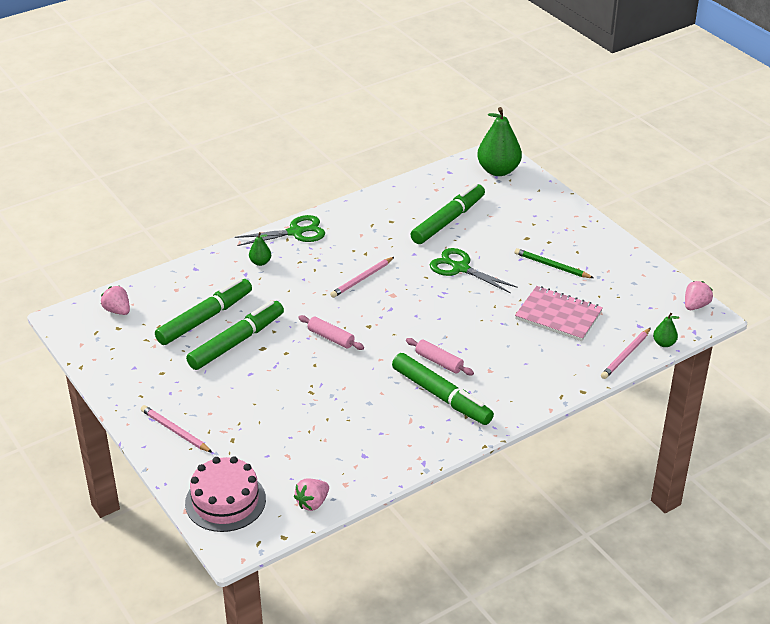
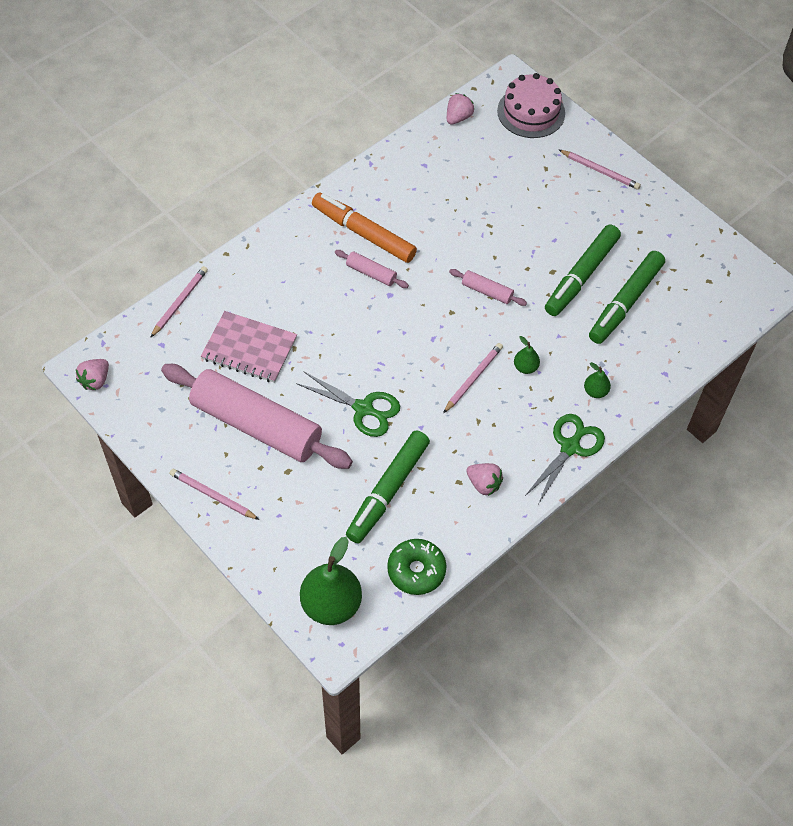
camera: 170 degrees right, 20 degrees up
pink strawberry [101,286,130,315] -> pink strawberry moved to [467,463,503,496]
green scissors [235,215,325,246] -> green scissors turned 150 degrees clockwise [524,414,605,504]
green marker [392,353,494,425] -> orange marker [312,193,417,263]
green pencil [515,248,594,278] -> pink rolling pin [161,364,353,469]
green pear [653,313,679,347] -> green pear moved to [514,336,540,374]
none -> pink pencil [170,469,260,520]
none -> green donut [387,539,446,595]

